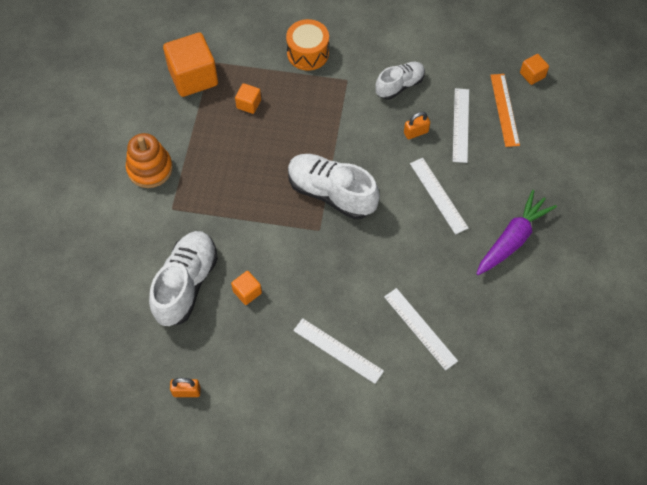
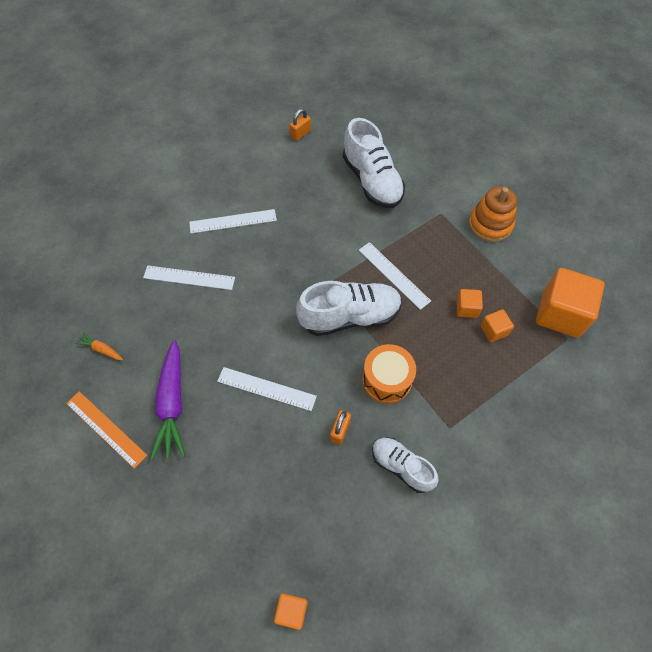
camera: 135 degrees right, 0 degrees up
orange cube [231,271,262,305] -> orange cube moved to [456,289,483,318]
orange drum [286,19,329,70] -> orange drum moved to [362,344,416,404]
white shoe [376,62,425,100] -> white shoe turned 120 degrees clockwise [372,437,439,493]
white ruler [453,88,469,163] -> white ruler moved to [359,242,431,310]
orange ruler [490,74,520,147] -> orange ruler moved to [66,391,147,469]
none -> orange carrot [75,332,123,360]

